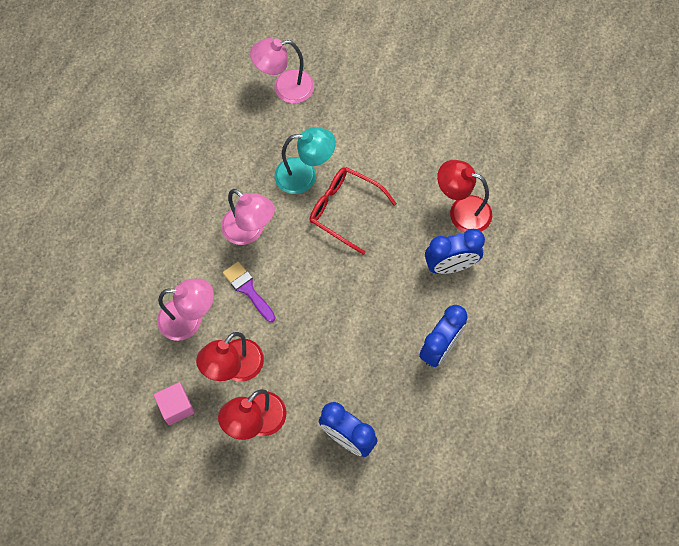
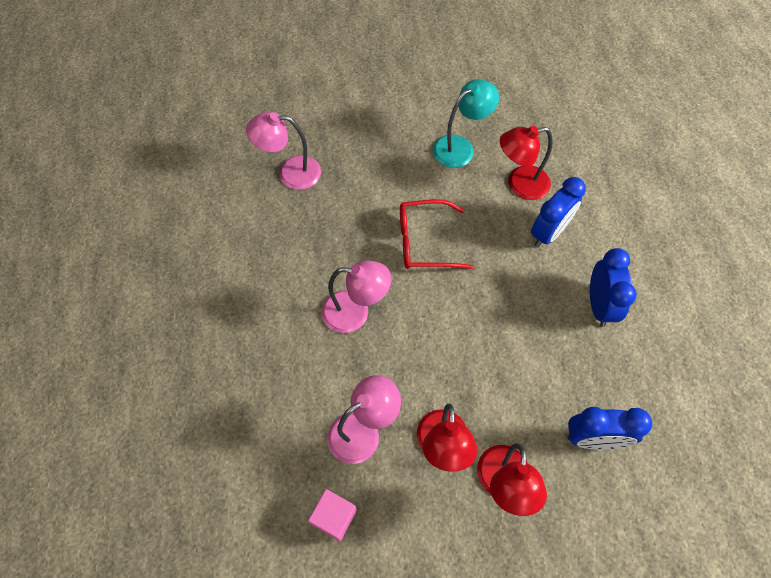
camera: 35 degrees left, 5 degrees down
pink cube [153,382,195,425] -> pink cube moved to [308,489,357,541]
purple brush [223,261,275,322] -> none
pink lamp [250,38,314,104] -> pink lamp turned 45 degrees clockwise [246,112,321,190]
turquoise lamp [274,127,336,194] -> turquoise lamp moved to [433,79,499,168]

